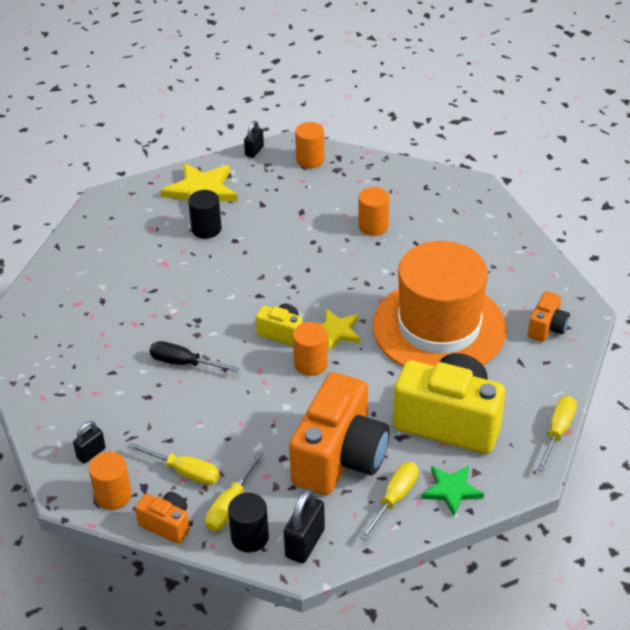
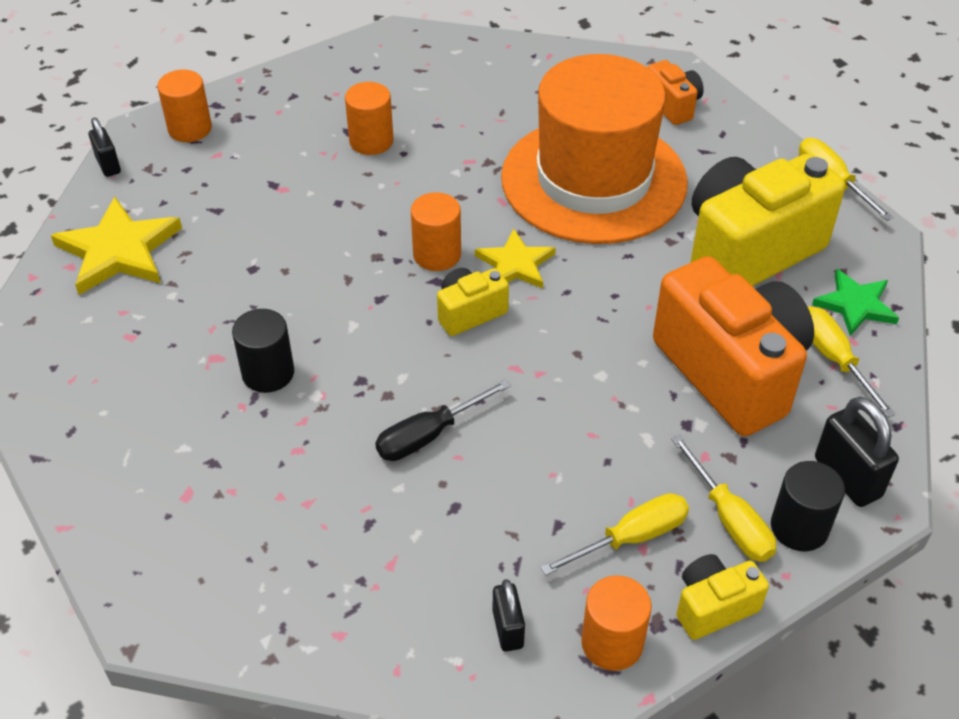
camera: 55 degrees left, 5 degrees up
orange camera [135,492,190,544] -> yellow camera [676,554,769,640]
black cylinder [188,190,222,239] -> black cylinder moved to [232,309,294,393]
orange cylinder [293,322,328,376] -> orange cylinder moved to [411,192,461,271]

